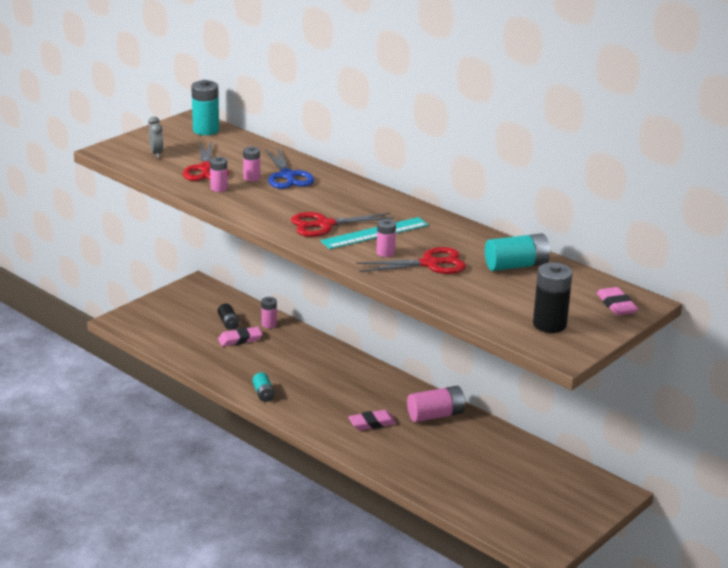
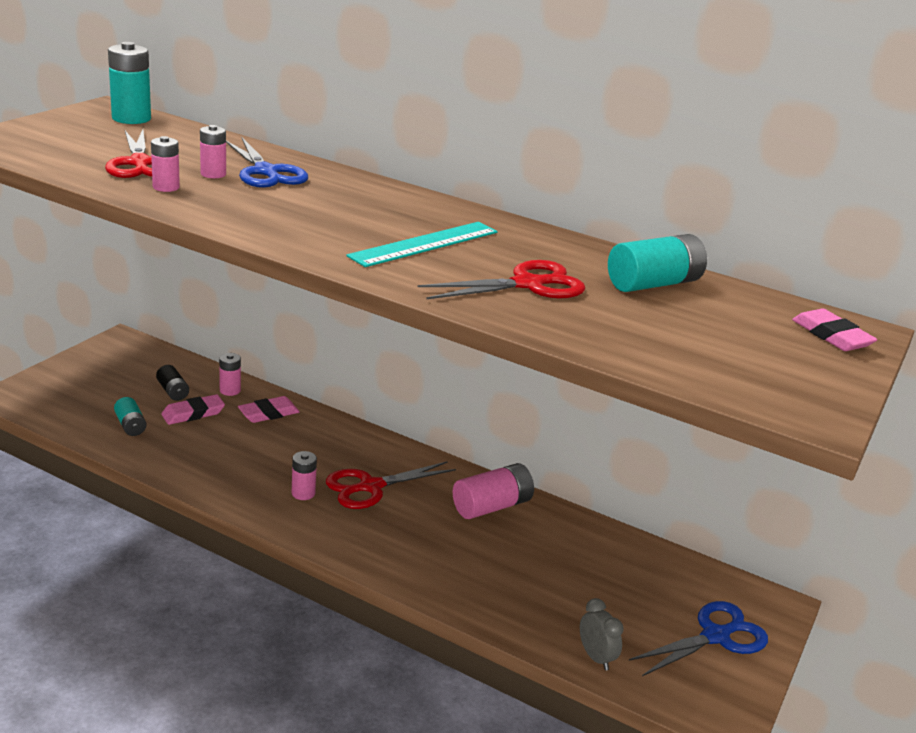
camera: 15 degrees left, 0 degrees up
grey clock [148,117,163,158] -> grey clock moved to [580,598,624,671]
turquoise battery [252,372,275,402] -> turquoise battery moved to [114,397,146,436]
red scissors [291,212,394,237] -> red scissors moved to [326,461,456,509]
pink eraser [348,410,397,431] -> pink eraser moved to [238,396,300,423]
pink battery [377,219,396,257] -> pink battery moved to [292,451,317,500]
black battery [533,263,573,333] -> none
none -> blue scissors [629,601,768,676]

